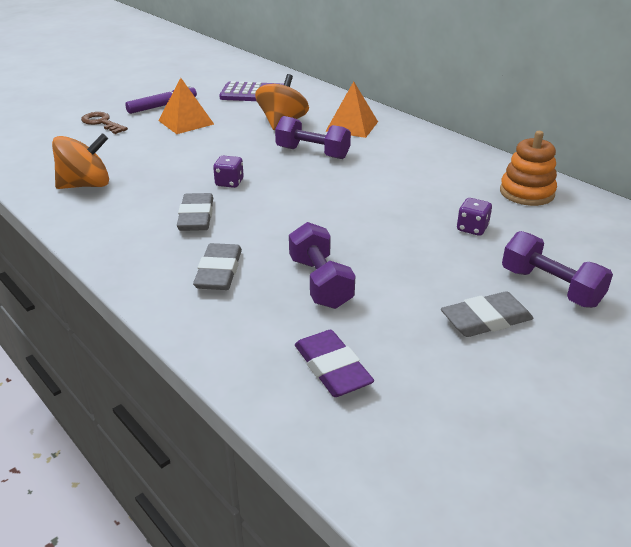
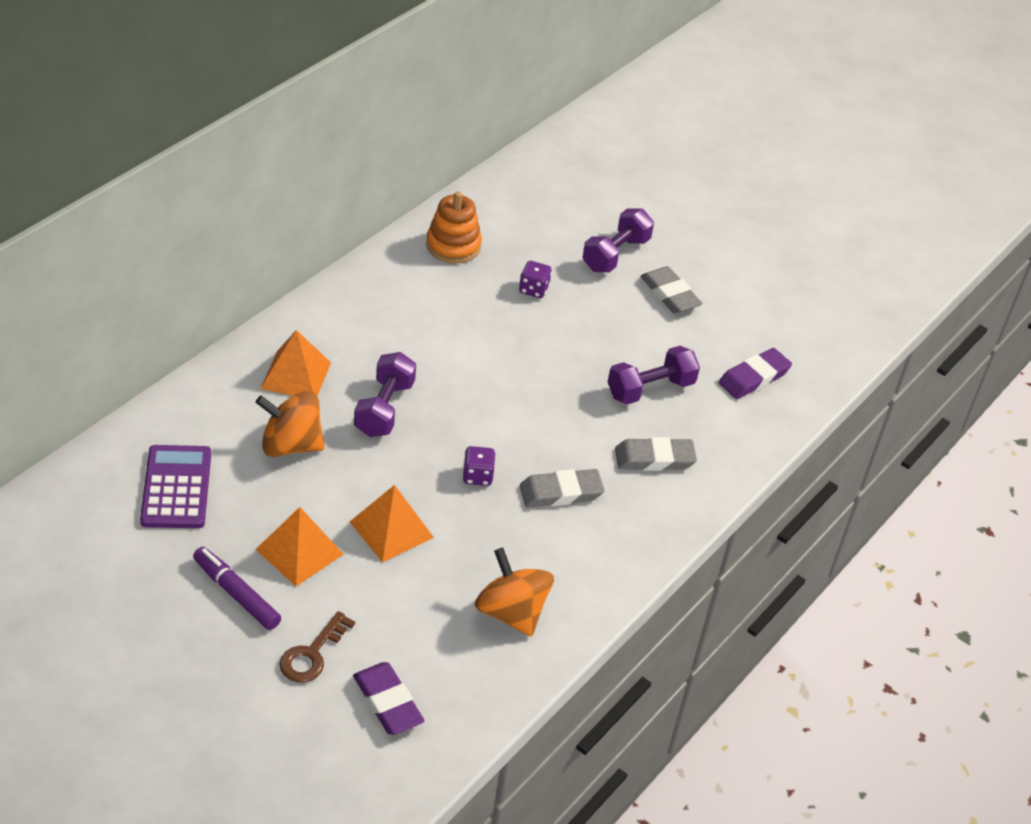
camera: 105 degrees left, 10 degrees up
none -> orange pyramid [350,485,434,562]
none -> purple eraser [353,662,425,735]

